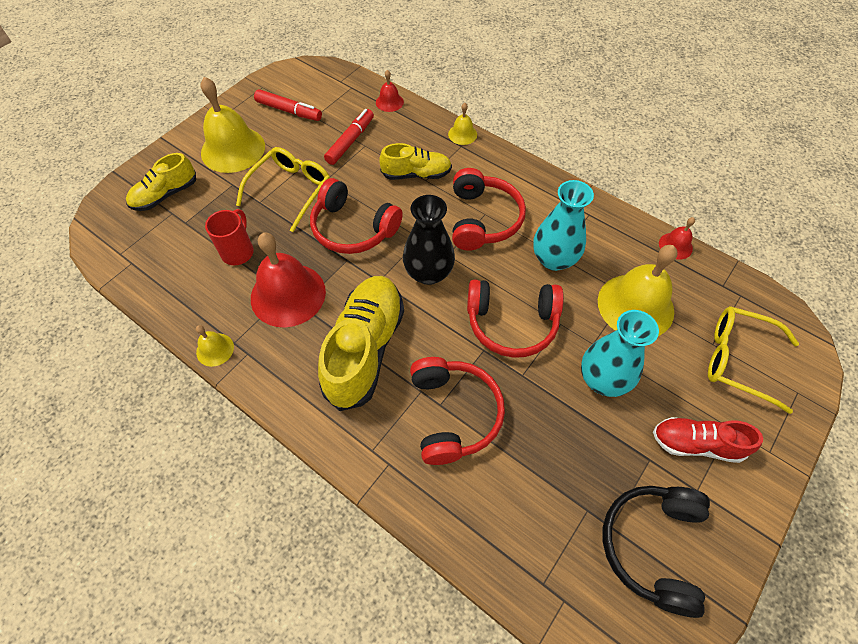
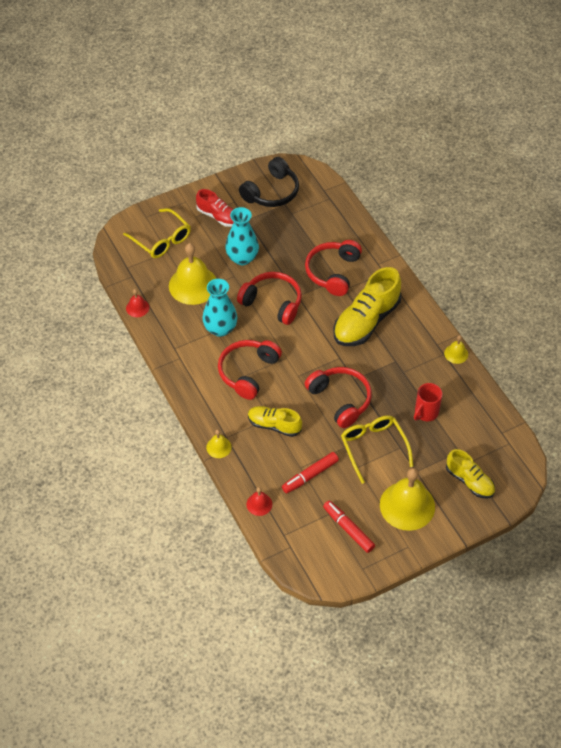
camera: 155 degrees left, 5 degrees down
yellow shoe [126,153,196,211] -> yellow shoe turned 60 degrees clockwise [446,449,495,498]
yellow glasses [236,147,330,232] -> yellow glasses turned 105 degrees clockwise [341,415,413,484]
red bell [251,233,326,327] -> none
black vase [403,195,455,285] -> none

